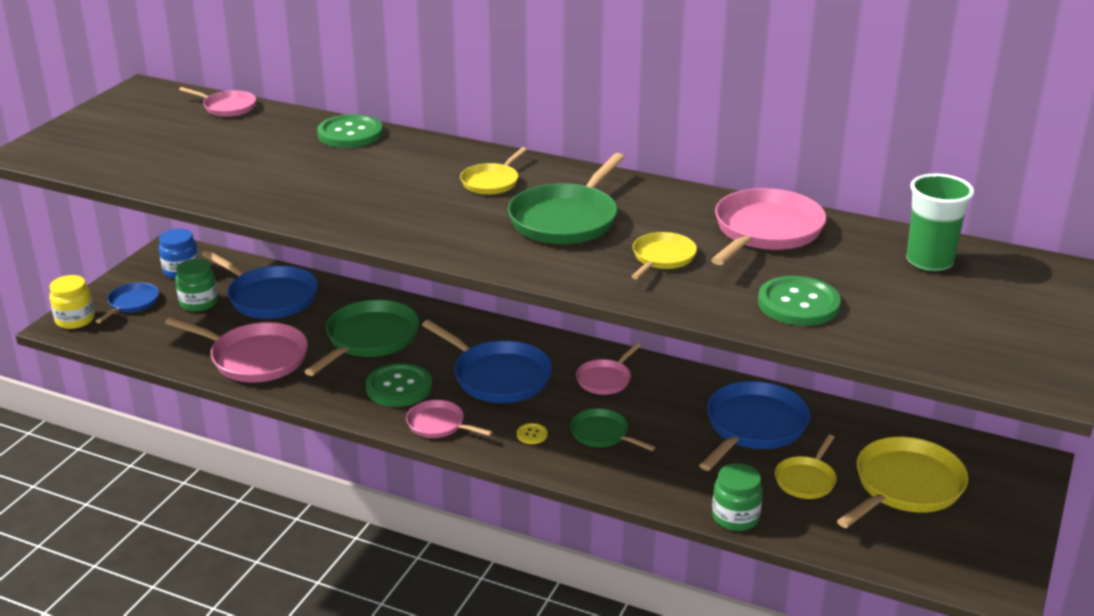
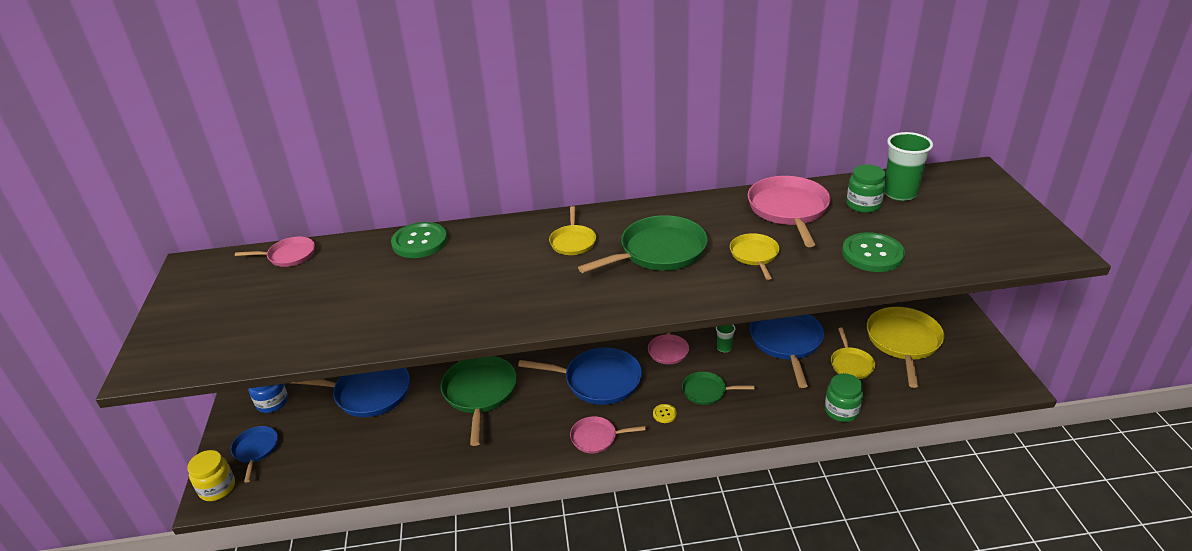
camera: 30 degrees left, 5 degrees up
pink pan [165,317,308,382] -> none
green jar [175,259,218,312] -> green jar moved to [846,164,886,213]
green button [366,363,432,407] -> none
green pan [508,153,625,244] -> green pan turned 120 degrees counterclockwise [578,215,708,273]
none -> green cup [716,324,735,352]

